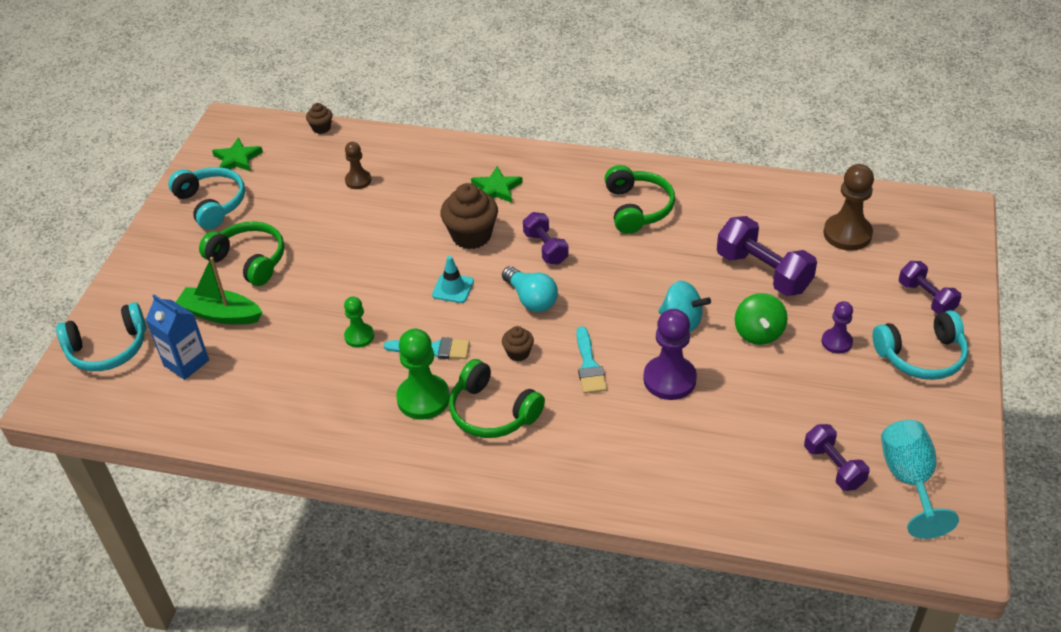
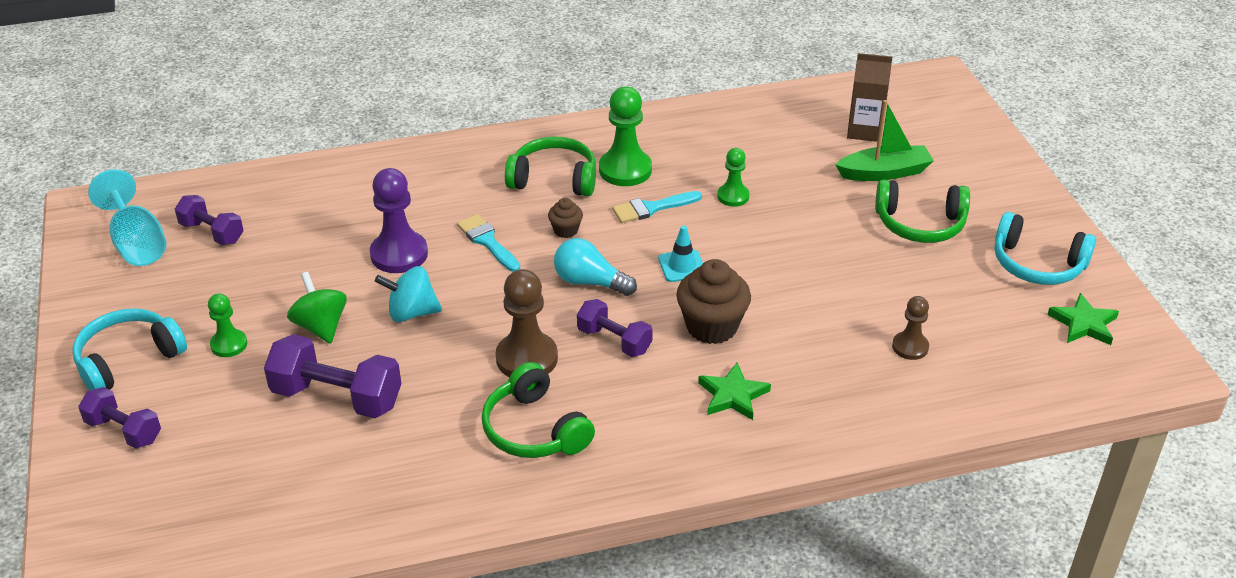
camera: 150 degrees right, 5 degrees down
turquoise headphones [56,302,146,371] -> none
blue carton [146,294,209,380] -> brown carton [847,53,892,142]
brown cupcake [306,103,332,134] -> none
purple pawn [821,301,853,354] -> green pawn [208,293,247,357]
brown pawn [823,164,874,251] -> brown pawn moved to [496,269,558,377]

